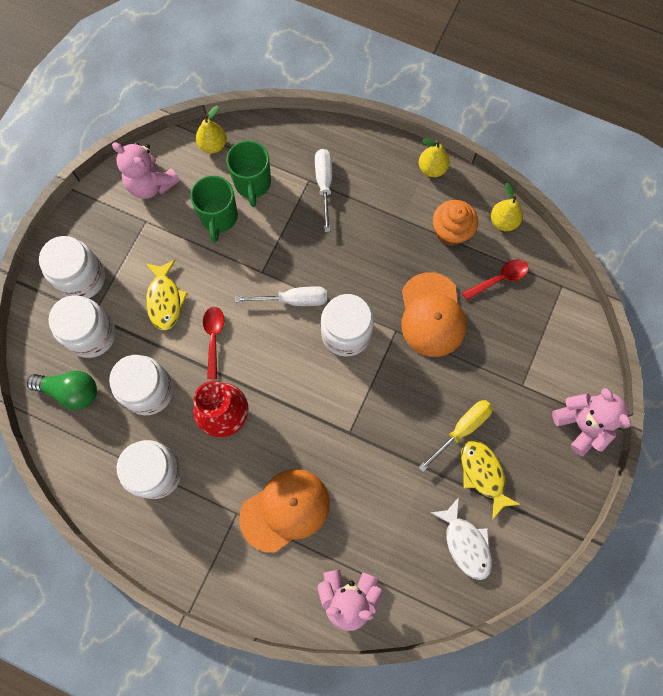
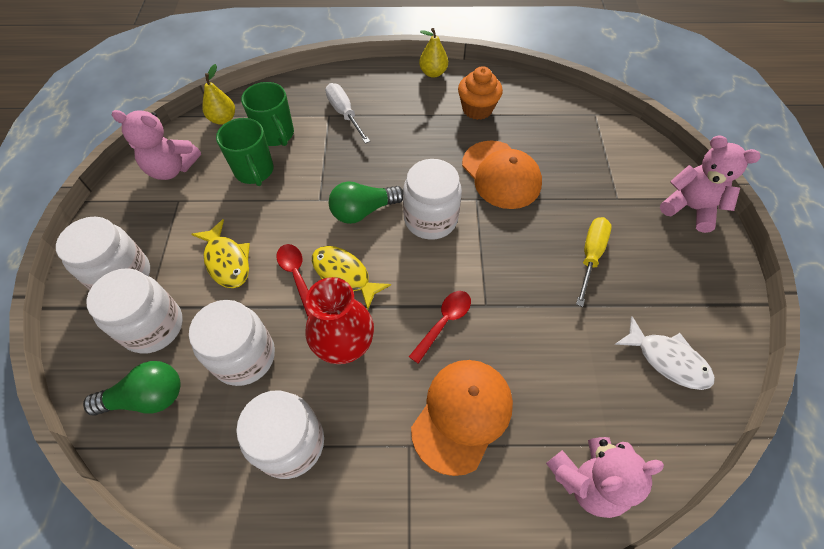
camera: 25 degrees left, 15 degrees down
white screwdriver [235,286,327,306] -> green light bulb [329,181,403,224]
yellow fish [461,440,521,520] -> yellow fish moved to [312,246,391,310]
red spoon [462,259,528,300] -> red spoon moved to [409,291,471,364]
yellow pear [491,183,523,231] -> none

